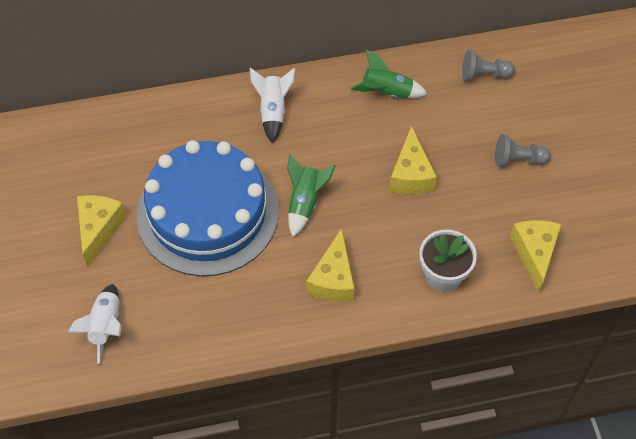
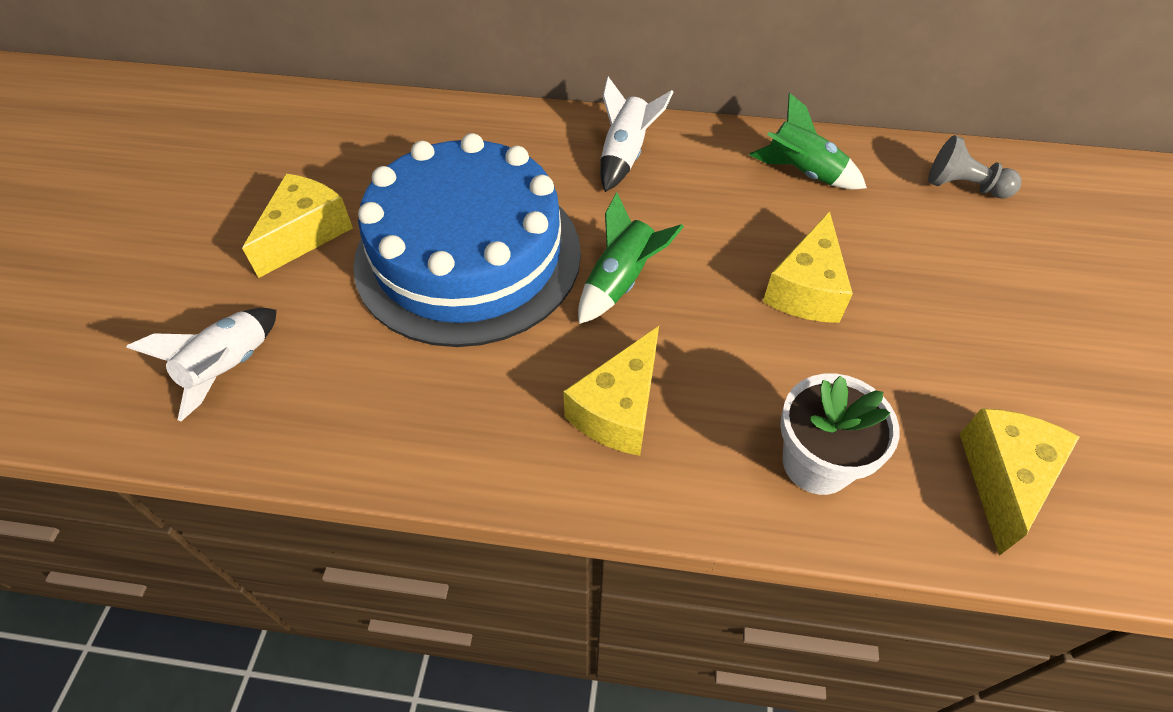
camera: 20 degrees right, 5 degrees down
grey pawn [495,134,551,167] -> none

